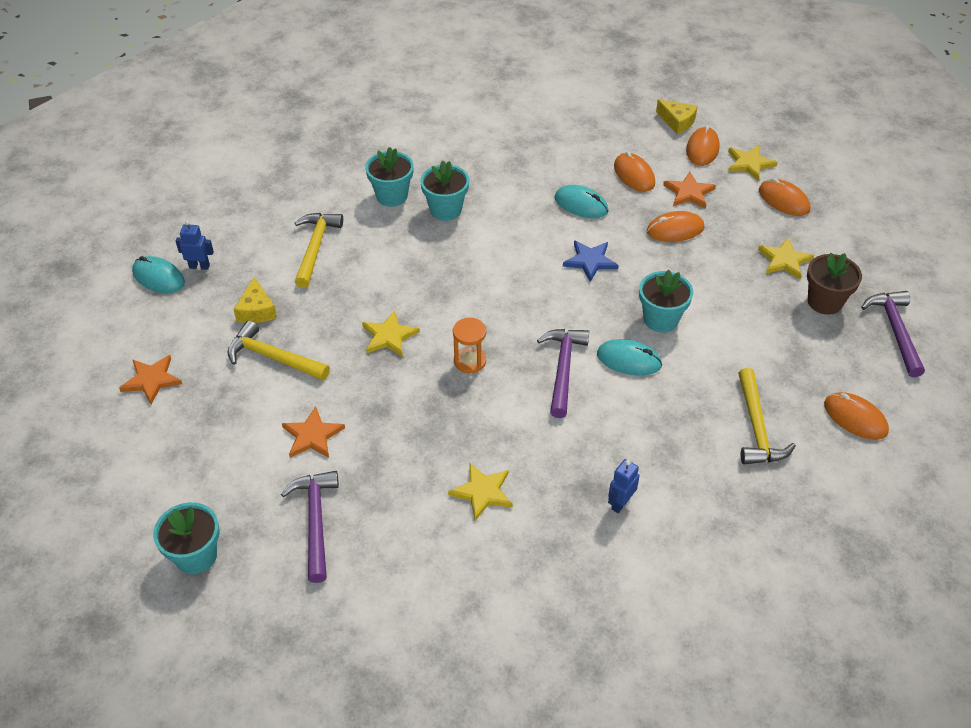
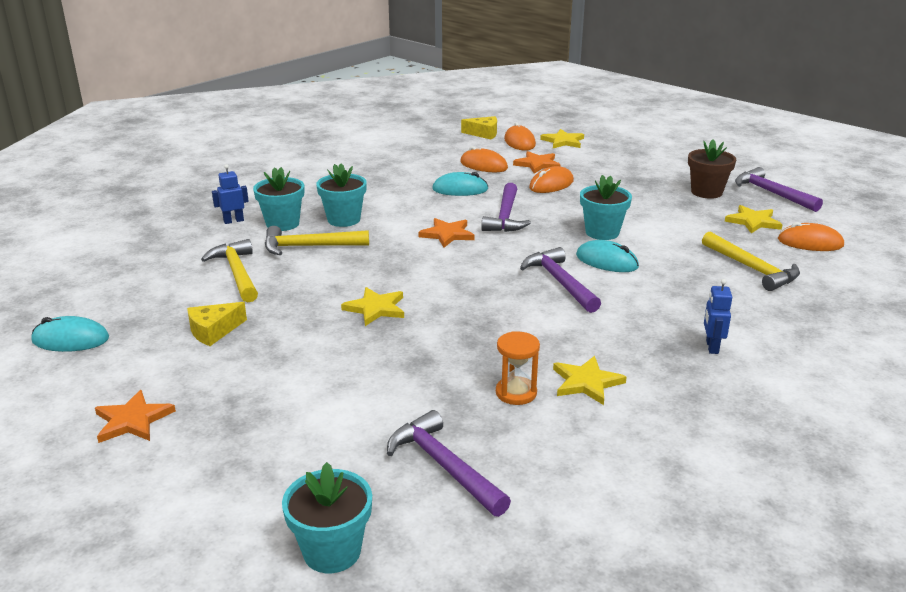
camera: 30 degrees left, 20 degrees down
blue robot [175,221,214,270] -> blue robot moved to [212,164,249,224]
yellow hammer [227,321,330,381] -> yellow hammer moved to [265,226,369,255]
yellow cheese [233,277,277,323] -> yellow cheese turned 90 degrees clockwise [187,302,247,346]
orange star [282,406,345,458] -> orange star moved to [418,218,475,247]
orange hourglass [453,318,486,373] -> orange hourglass moved to [496,331,540,405]
blue star [563,240,619,282] -> purple hammer [481,183,531,232]
turquoise mouse [597,339,662,376] -> turquoise mouse turned 45 degrees clockwise [576,240,639,272]
yellow star [758,238,814,279] -> yellow star moved to [725,205,783,234]
orange mouse [759,178,810,216] -> none

